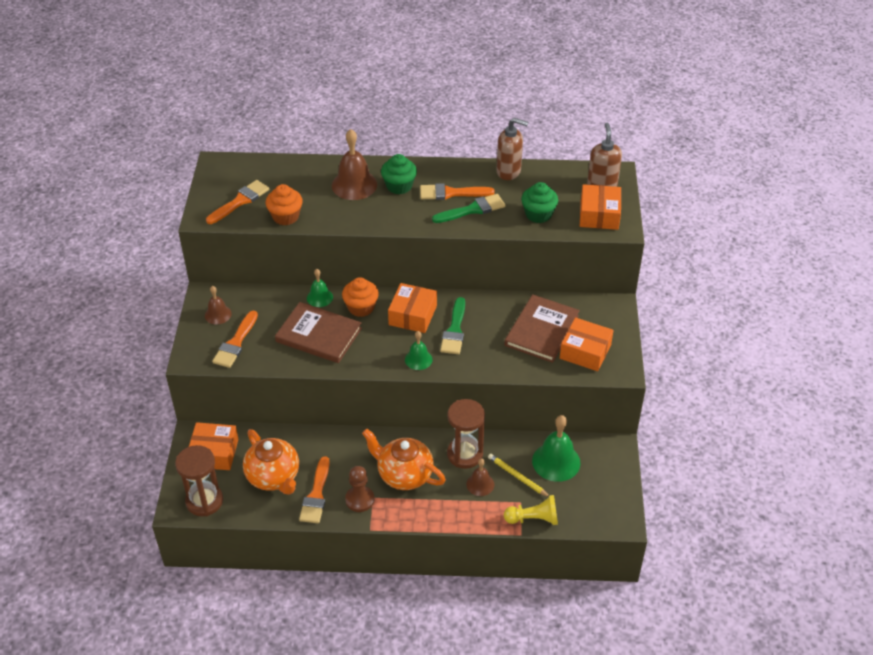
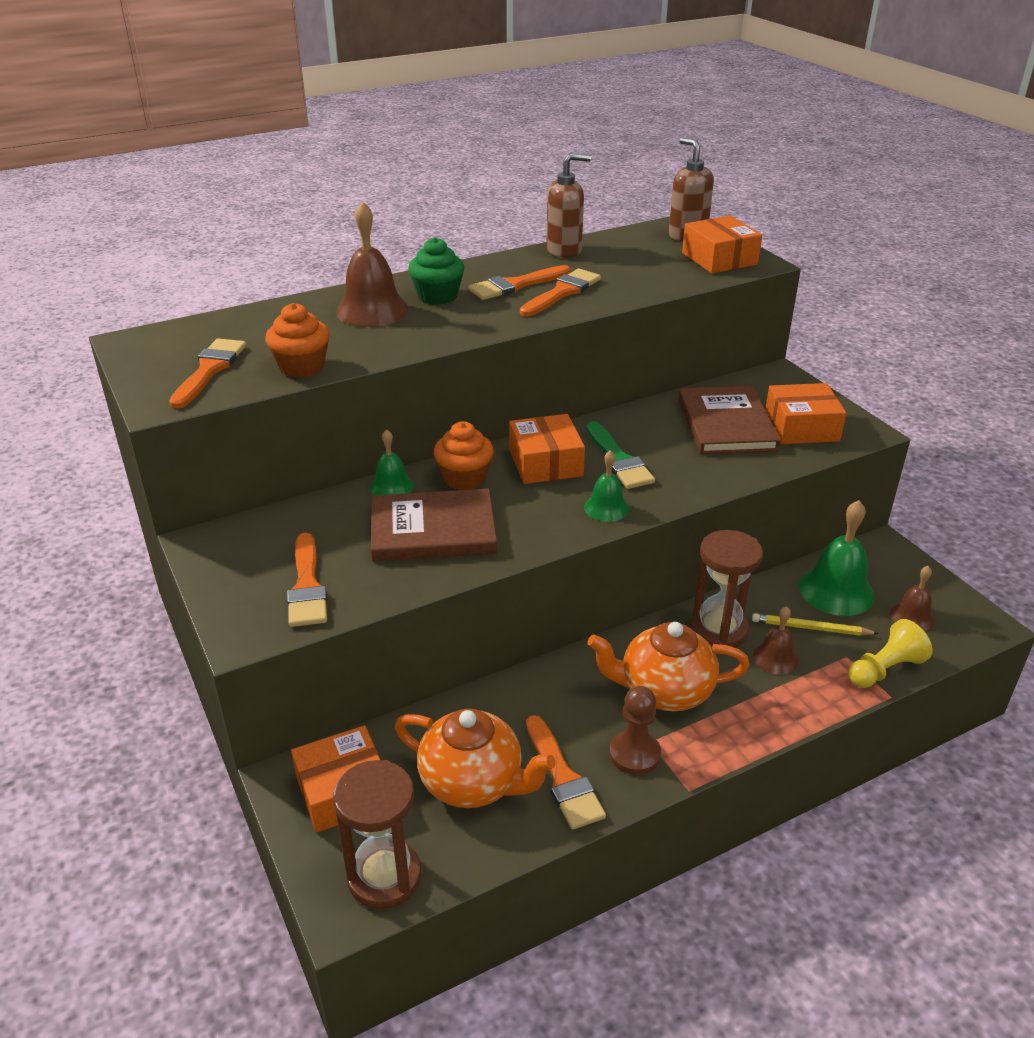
camera: 30 degrees left, 10 degrees down
brown bell [205,286,232,324] -> brown bell moved to [890,566,935,631]
green brush [432,194,505,223] -> orange brush [520,269,601,317]
green cupcake [521,182,558,223] -> none

